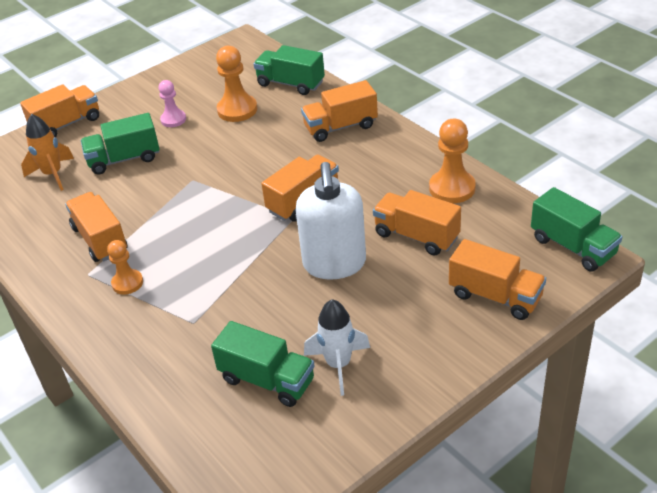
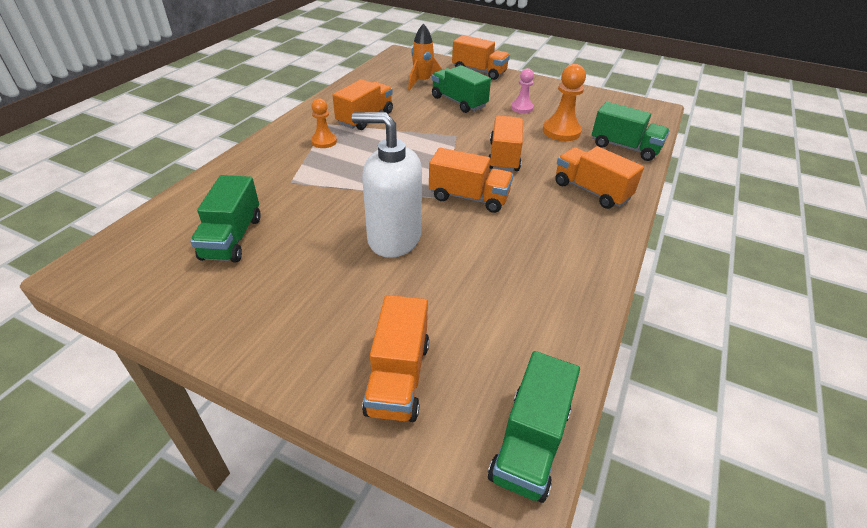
camera: 60 degrees right, 0 degrees up
green truck [254,45,325,95] -> green truck turned 120 degrees clockwise [592,102,670,161]
white soap dispenser [296,162,366,280] -> white soap dispenser turned 45 degrees clockwise [352,112,422,258]
white rocket [304,299,370,396] -> none
orange truck [373,190,461,256] -> orange truck moved to [489,116,523,172]
orange pawn [429,119,476,203] -> none

